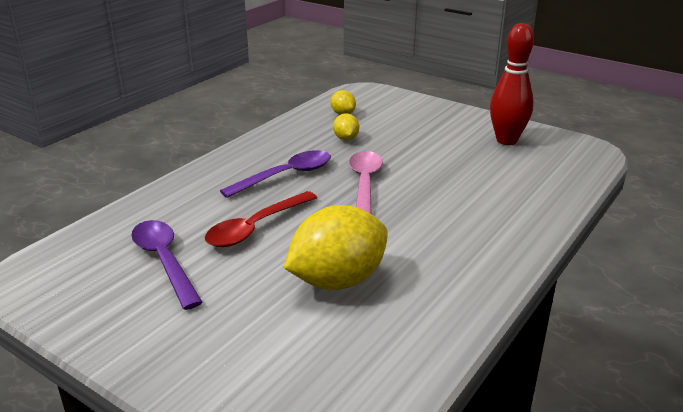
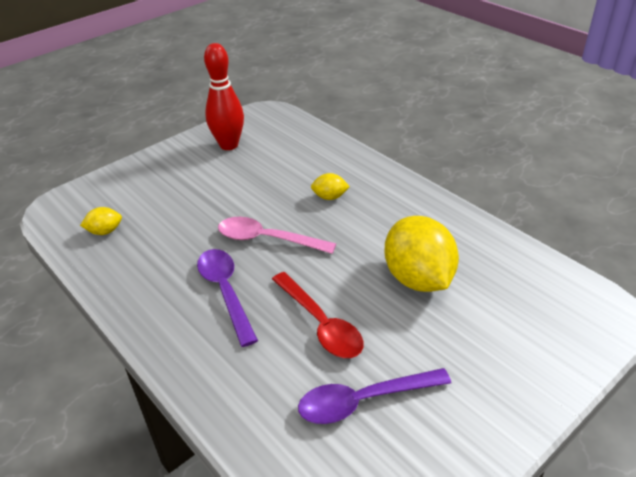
camera: 75 degrees left, 10 degrees up
yellow lemon [333,113,359,141] -> yellow lemon moved to [311,173,350,200]

